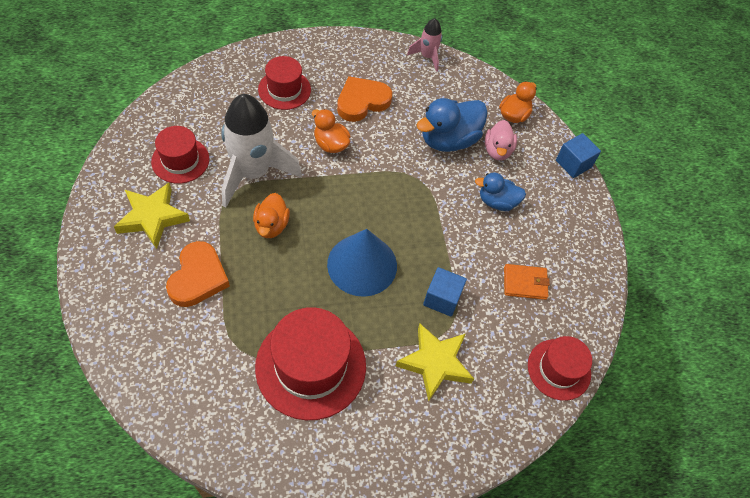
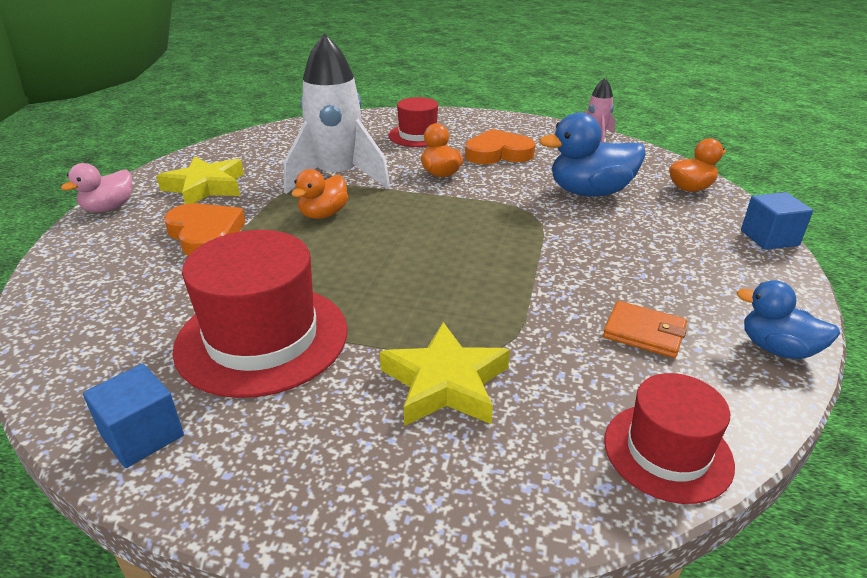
camera: 30 degrees right, 25 degrees down
red hat [151,126,209,184] -> none
orange heart [166,241,230,307] -> orange heart turned 75 degrees counterclockwise [164,203,245,256]
blue cone [327,229,397,297] -> none
blue cube [423,267,467,317] -> blue cube moved to [83,364,184,468]
blue duck [475,172,526,211] -> blue duck moved to [737,280,840,359]
pink duck [485,120,517,160] -> pink duck moved to [61,163,132,212]

